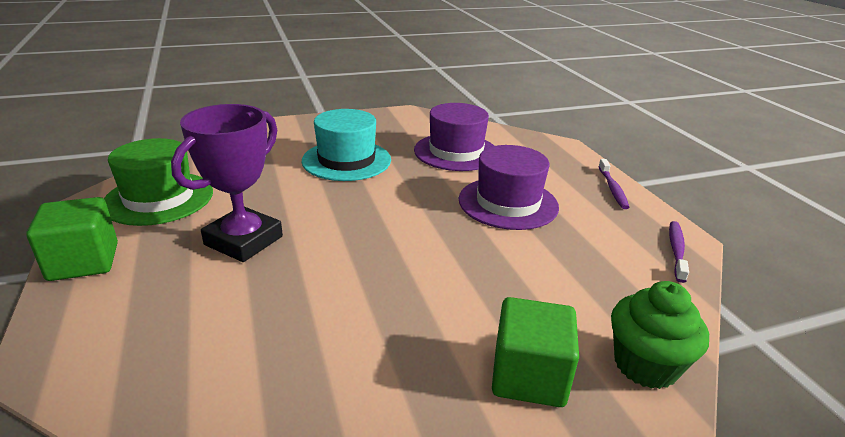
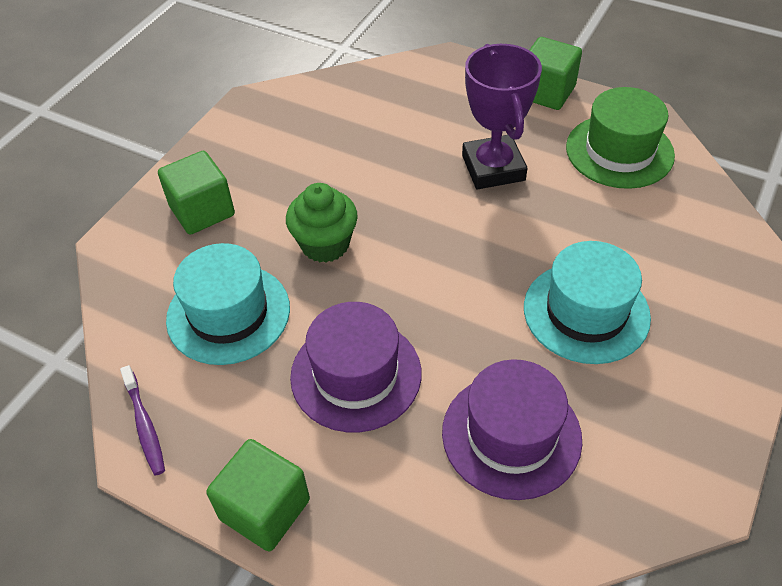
camera: 140 degrees right, 20 degrees up
purple toothbrush [598,159,630,209] -> green cube [206,439,310,552]
green cupcake [611,281,709,389] -> green cupcake moved to [286,183,358,263]
none -> turquoise hat [166,243,290,365]

